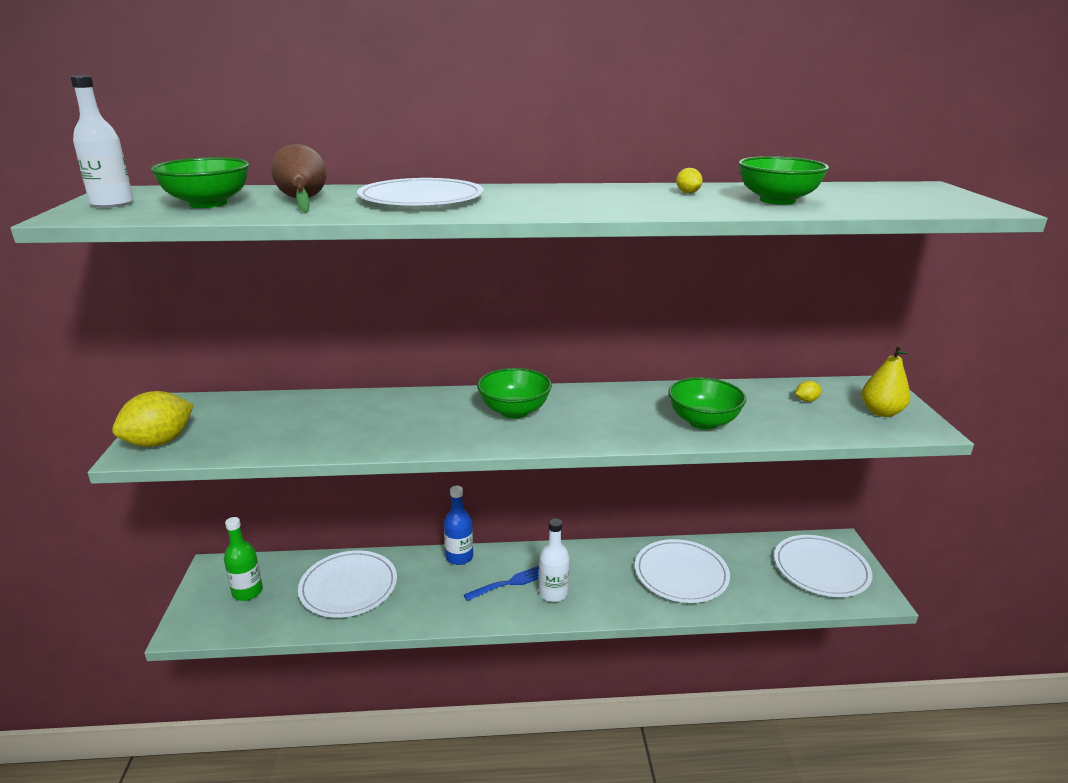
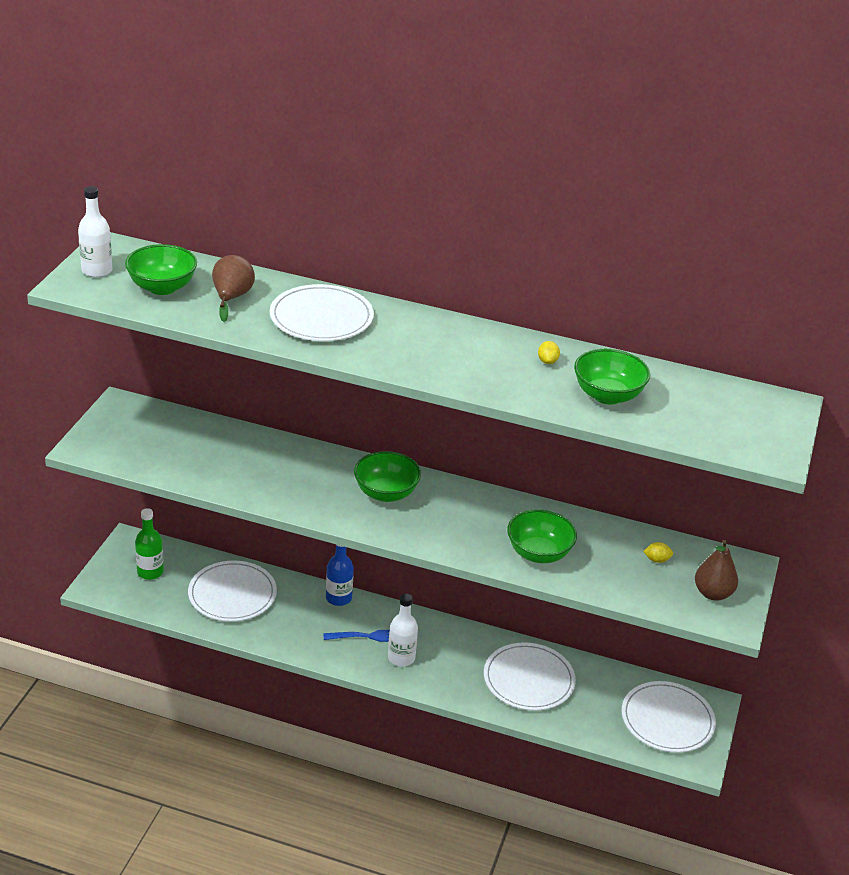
camera: 20 degrees right, 10 degrees up
yellow lemon [112,391,194,447] -> none
yellow pear [862,345,911,417] -> brown pear [695,540,738,601]

